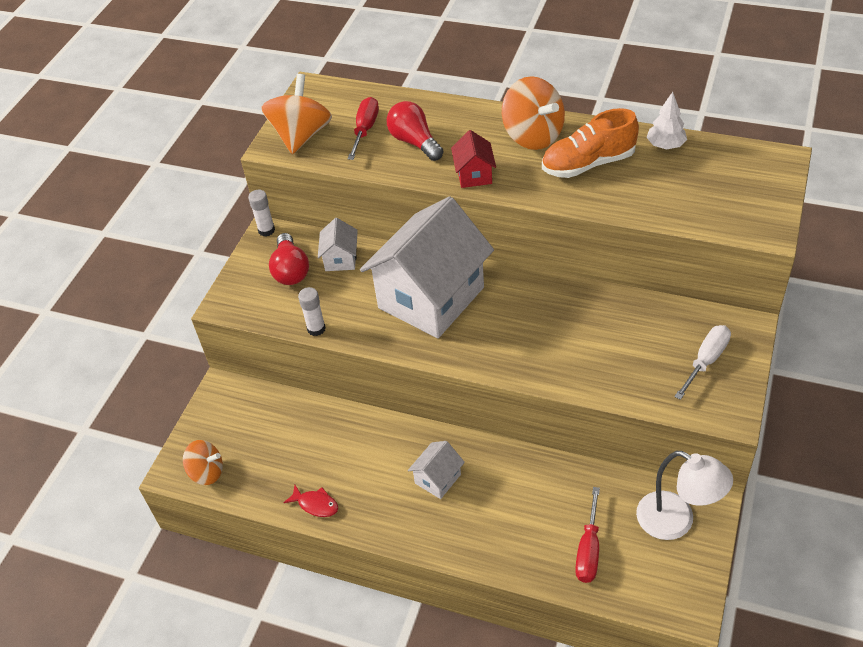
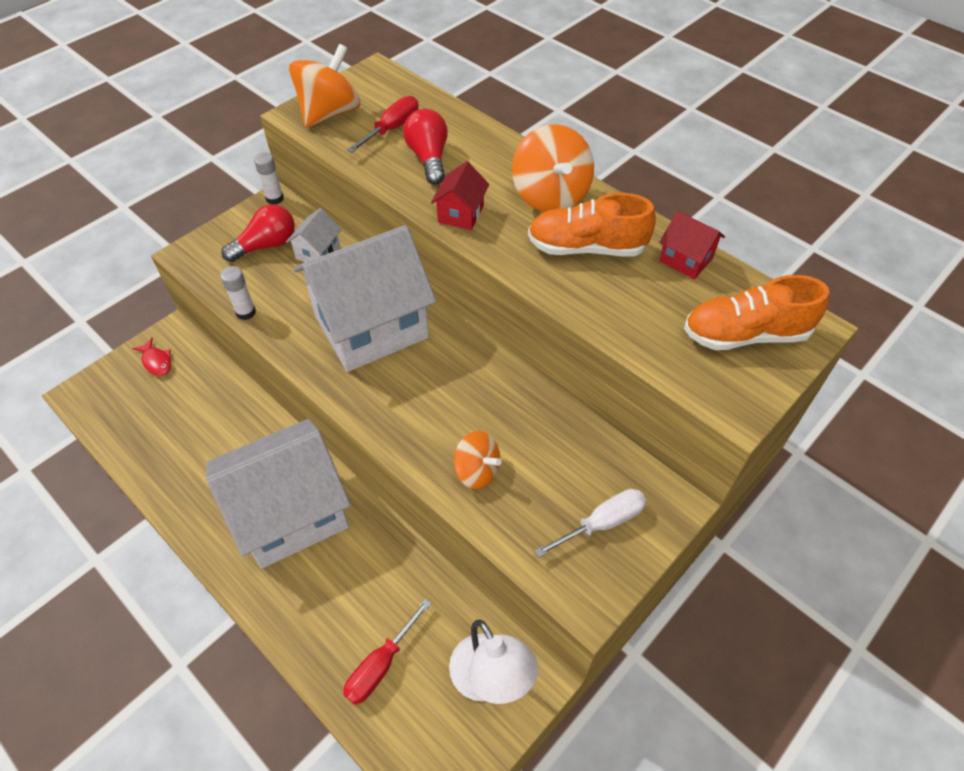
camera: 20 degrees right, 5 degrees up
orange spinning top [183,440,223,485] -> orange spinning top moved to [454,431,501,489]
red light bulb [269,233,309,285] -> red light bulb turned 135 degrees counterclockwise [222,204,295,262]
red fish [283,485,338,517] -> red fish moved to [132,338,171,376]
white house [408,441,465,499] -> white house [206,419,351,568], size x2.41
white tree [647,92,687,149] -> red house [659,211,725,279]
none -> orange shoe [684,275,829,350]

